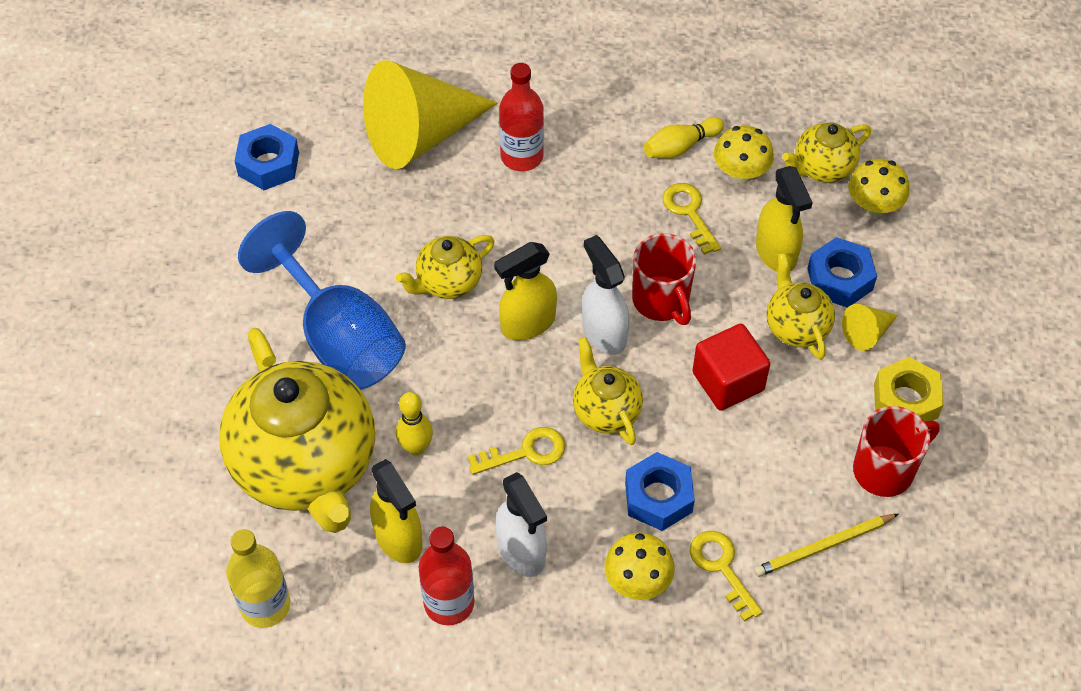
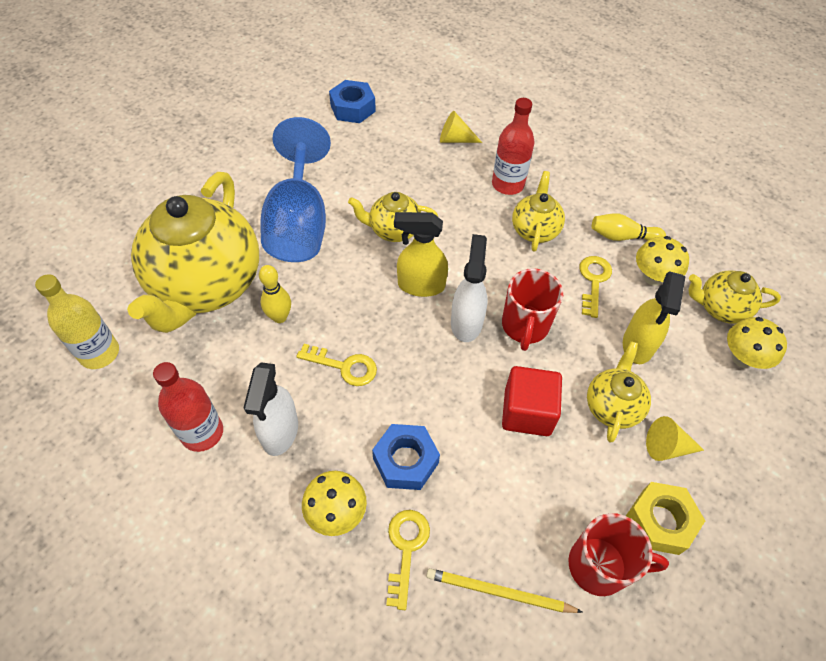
camera: 35 degrees right, 0 degrees up
yellow cone [363,60,498,169] -> yellow cone [440,111,482,143], size x0.42
yellow spray bottle [370,459,423,563] -> none
yellow teapot [573,337,643,445] -> yellow teapot moved to [512,171,565,252]
blue nut [807,237,877,308] -> none

